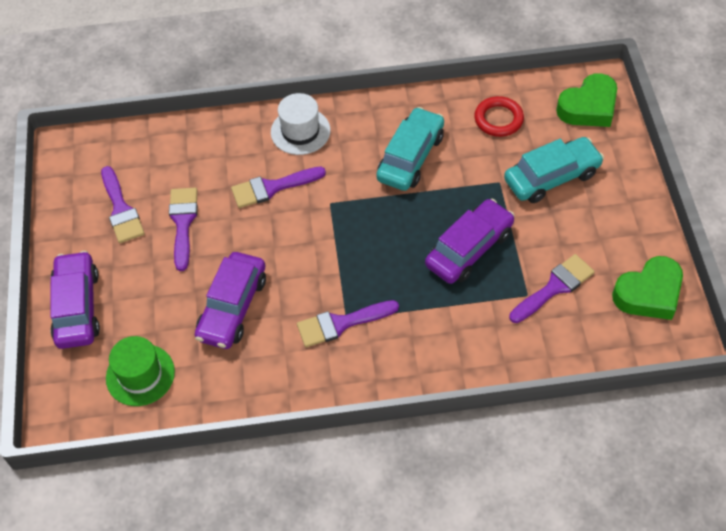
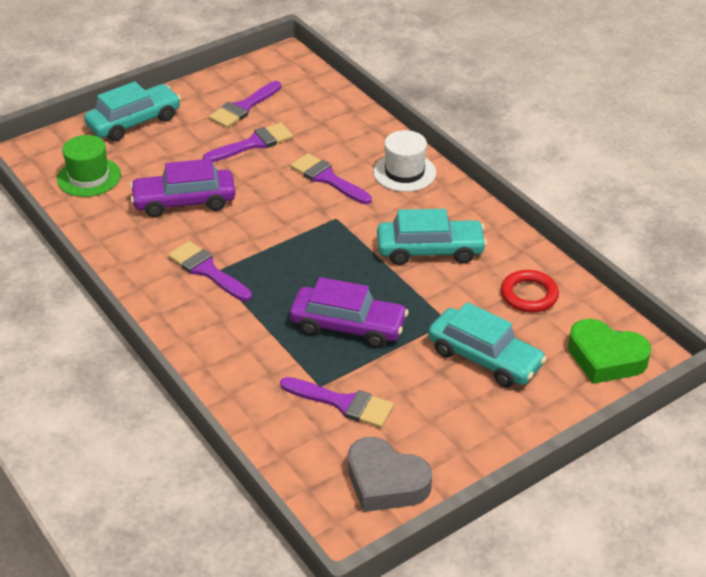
camera: 60 degrees right, 15 degrees down
purple car [50,251,100,349] -> turquoise car [84,81,181,141]
green heart [612,256,683,320] -> grey heart [348,437,432,512]

